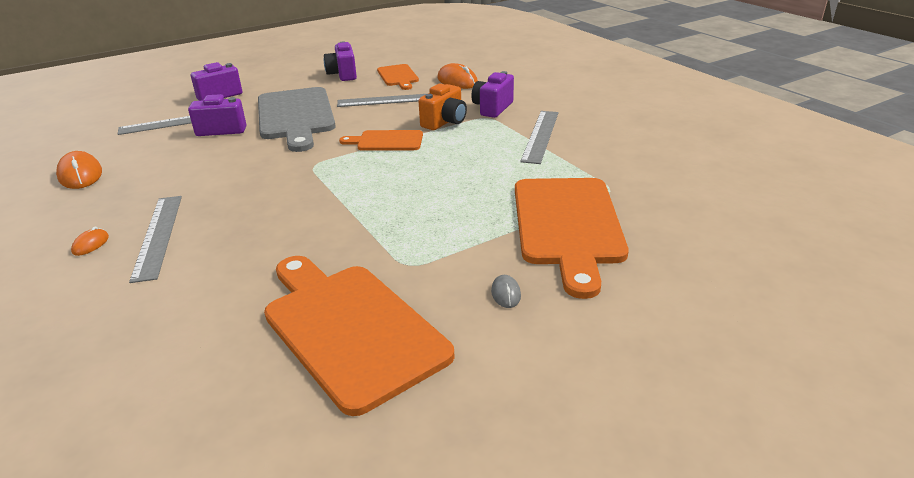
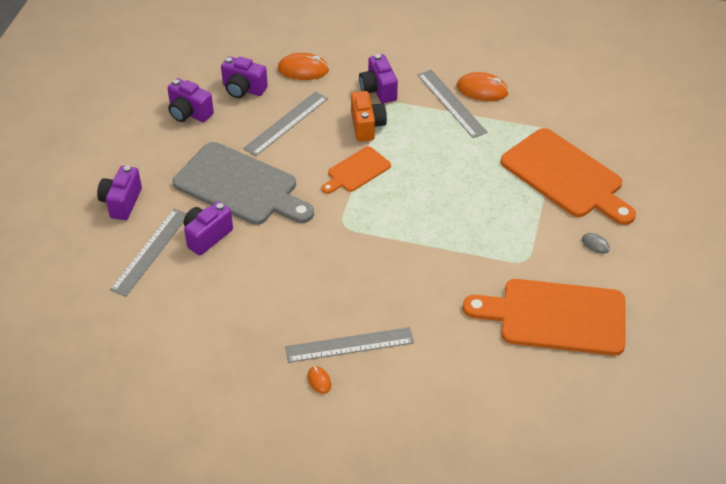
camera: 45 degrees left, 15 degrees up
orange mouse [56,151,102,189] -> orange mouse moved to [457,72,509,101]
grey ruler [129,196,182,283] -> grey ruler turned 45 degrees counterclockwise [285,327,414,363]
orange cutting board [377,64,419,90] -> purple camera [221,56,268,98]

